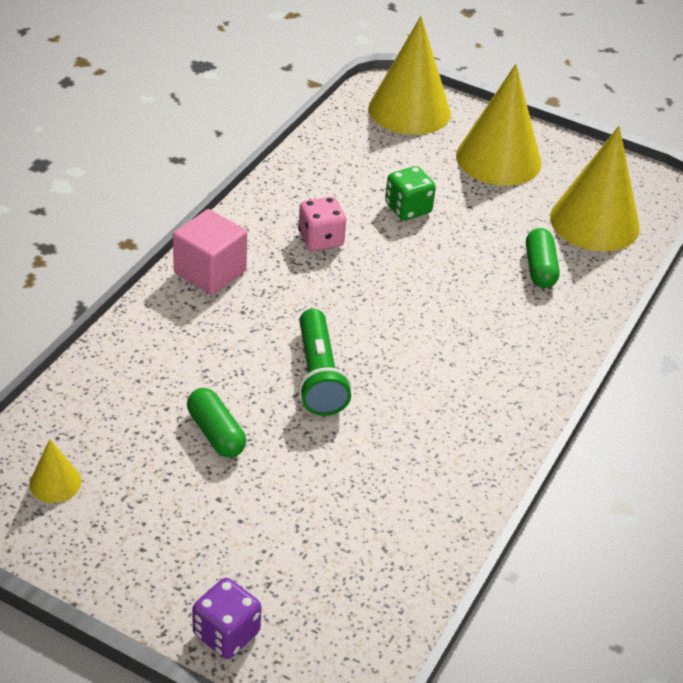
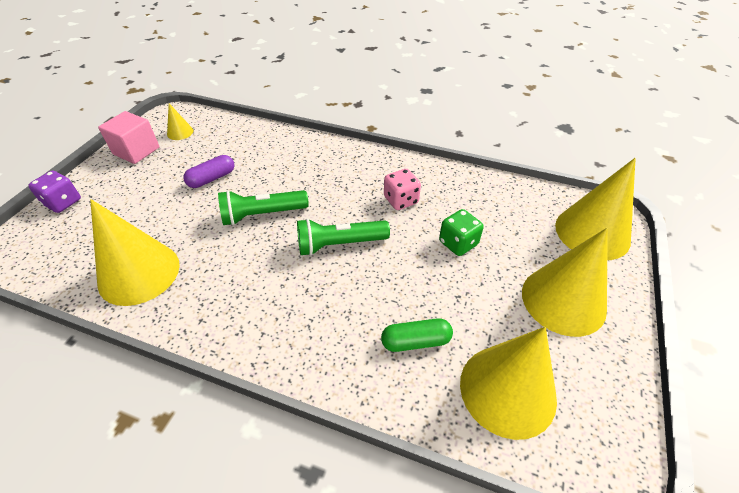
camera: 85 degrees right, 5 degrees up
pink cube [173,209,247,295] -> pink cube moved to [98,111,160,164]
green capsule [187,388,246,457] -> purple capsule [183,155,234,188]
none -> yellow cone [90,199,180,306]
none -> green flashlight [297,218,390,256]

